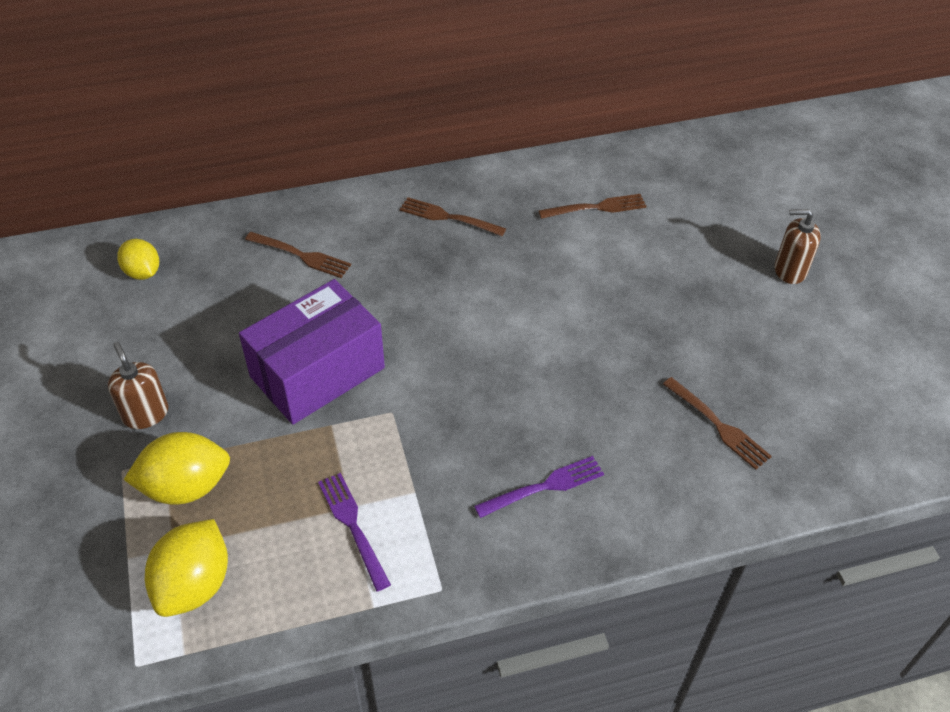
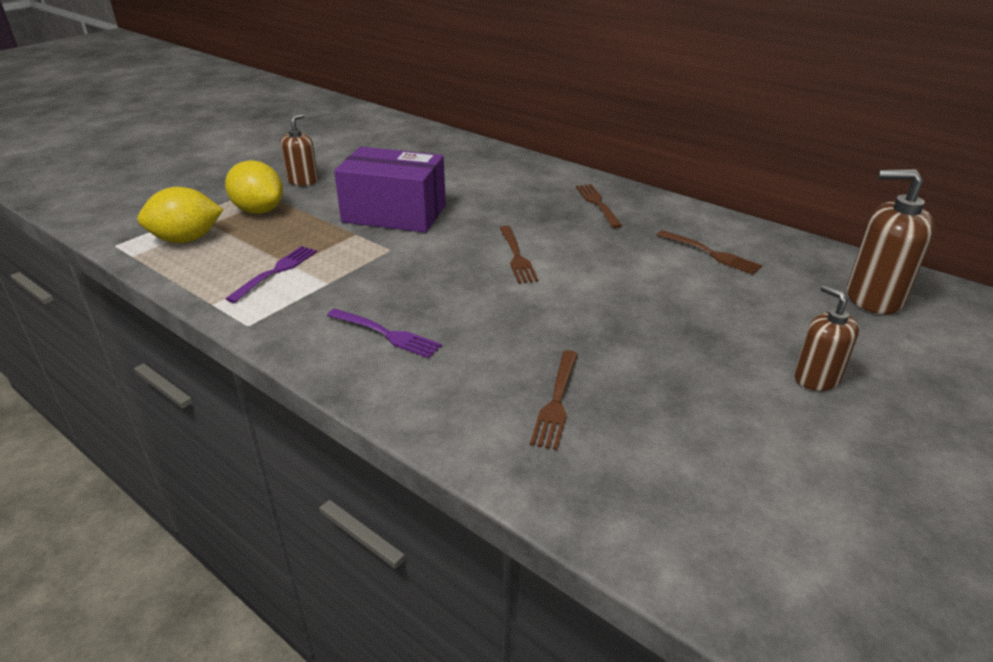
camera: 55 degrees right, 15 degrees down
yellow lemon [117,239,159,280] -> none
brown fork [245,232,351,278] -> brown fork moved to [500,225,539,284]
none -> brown soap dispenser [847,169,935,314]

